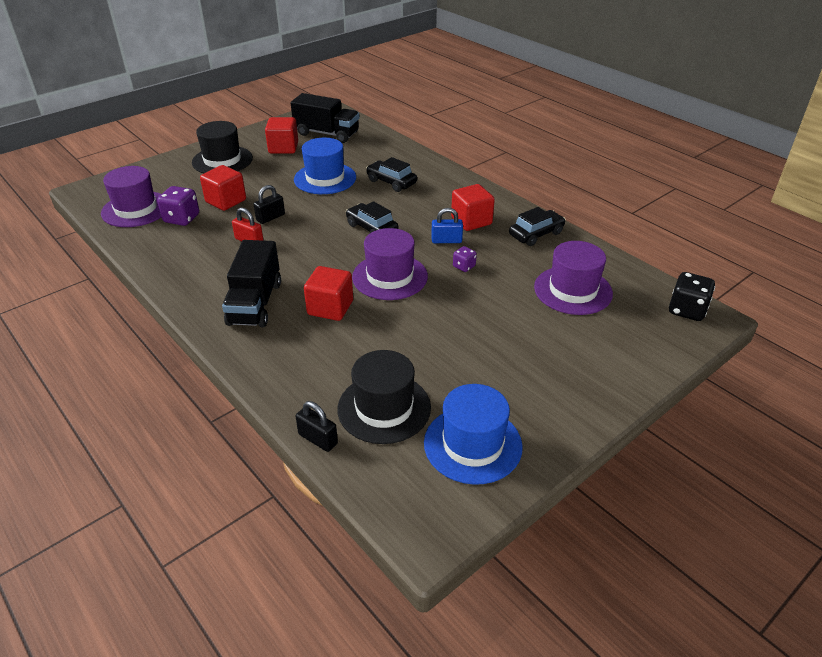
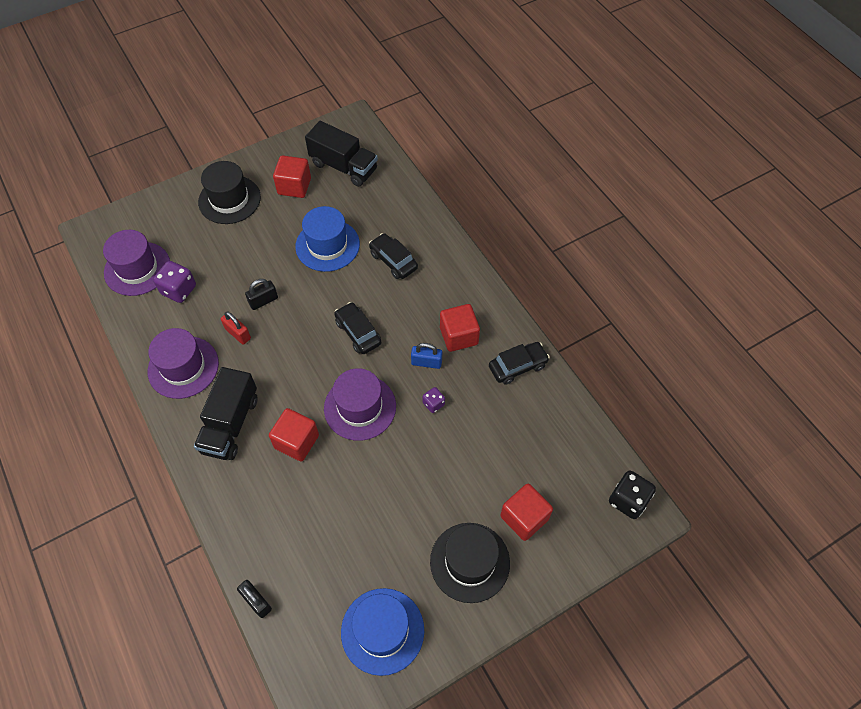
camera: 10 degrees right, 20 degrees up
red cube [200,165,246,211] -> red cube moved to [500,484,553,541]
black hat [337,350,431,444] -> black hat moved to [430,523,510,603]
purple hat [534,241,613,315] -> purple hat moved to [148,328,219,399]

